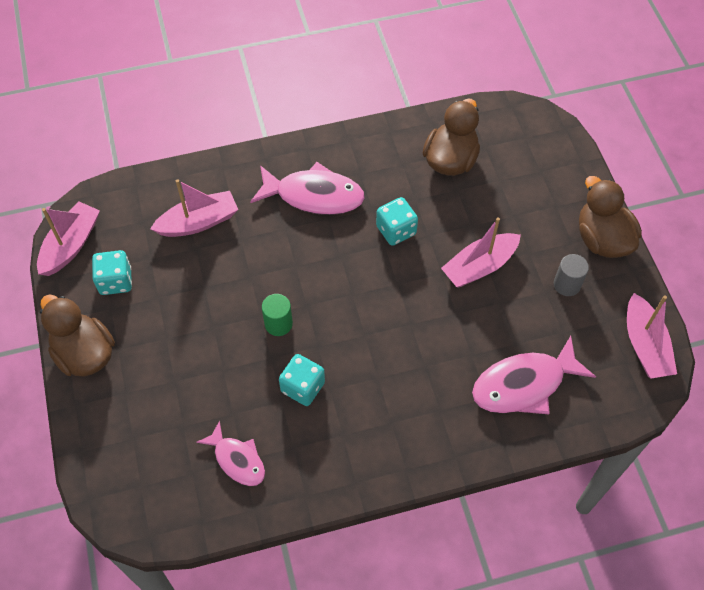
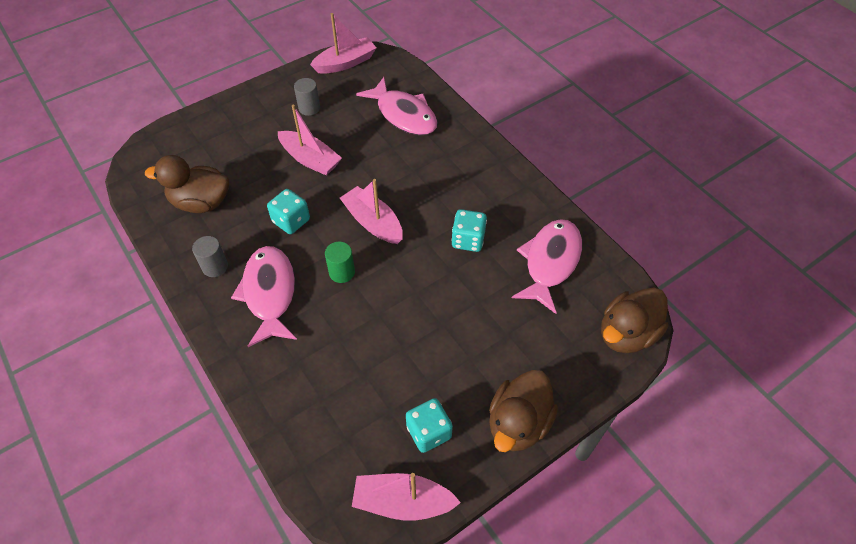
camera: 110 degrees left, 5 degrees down
pink boat [150,179,238,237] -> pink boat moved to [340,179,403,244]
pink fish [196,420,265,486] -> pink fish [512,219,582,314], size x1.64
green cylinder [262,294,293,336] -> green cylinder moved to [325,242,355,283]
brown duck [579,176,642,258] -> brown duck moved to [601,288,669,353]
none -> grey cylinder [192,236,228,277]

